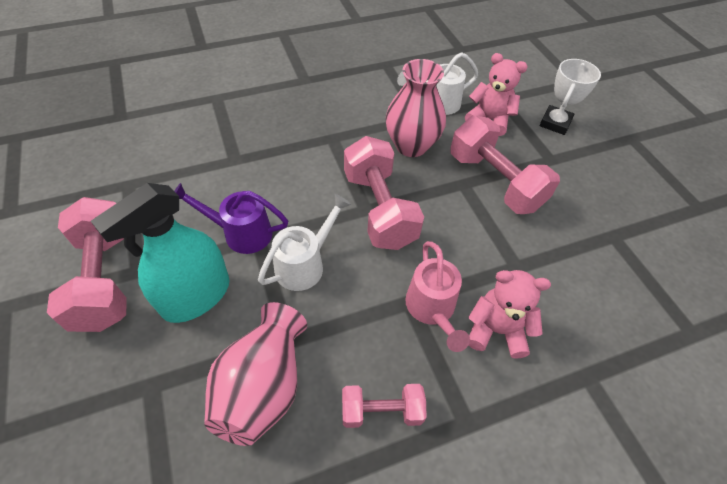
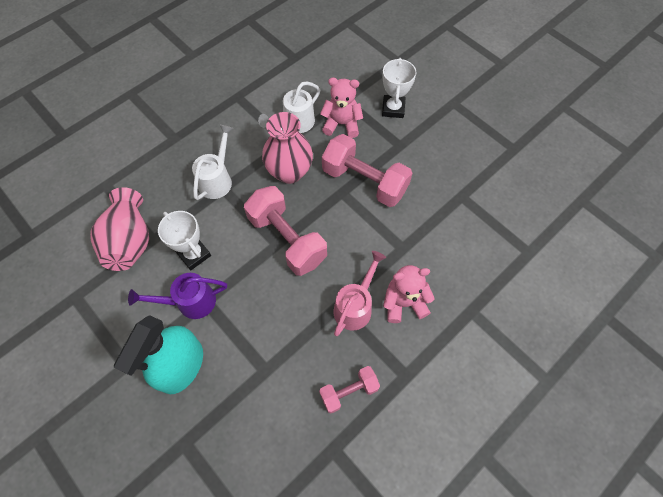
camera: 20 degrees left, 10 degrees up
pink dumbbell [47,197,127,332] -> none
pink vase [204,302,307,446] -> pink vase moved to [90,187,149,271]
white watering can [258,194,351,291] -> white watering can moved to [192,125,233,200]
pink watering can [405,241,470,352] -> pink watering can turned 120 degrees counterclockwise [333,251,386,336]
none -> white trophy [158,211,211,270]

